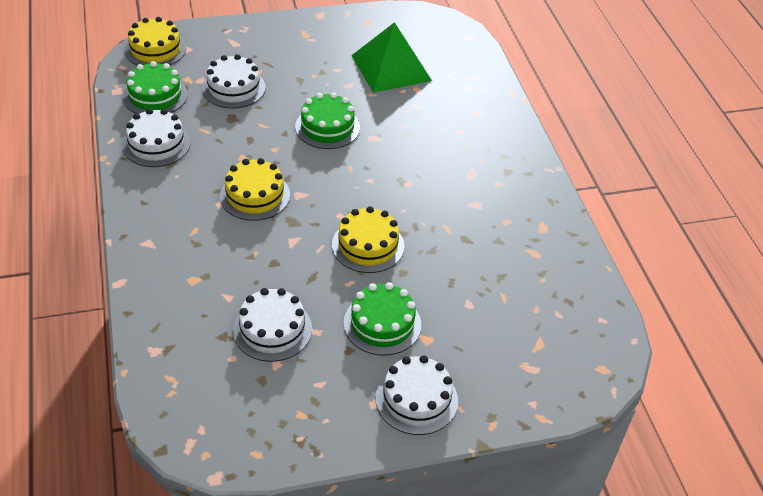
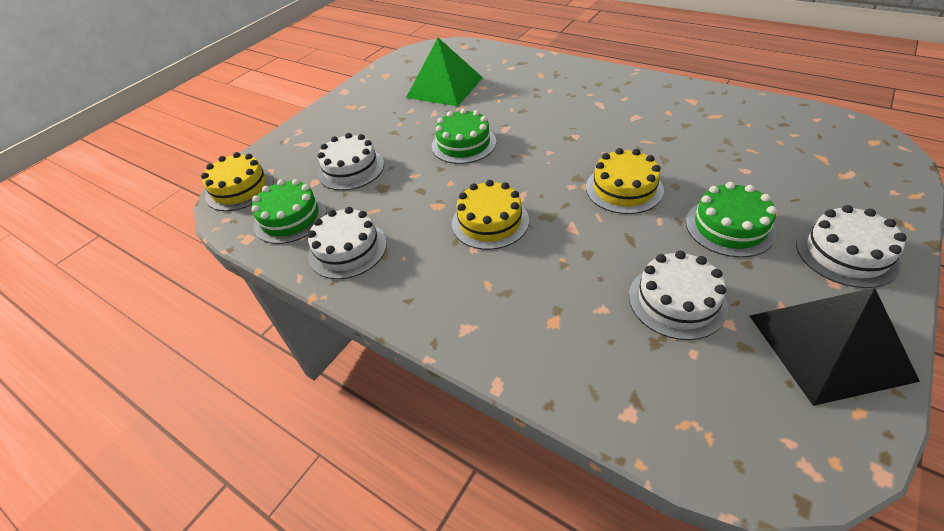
camera: 35 degrees left, 0 degrees up
none -> black pyramid [750,287,920,406]

